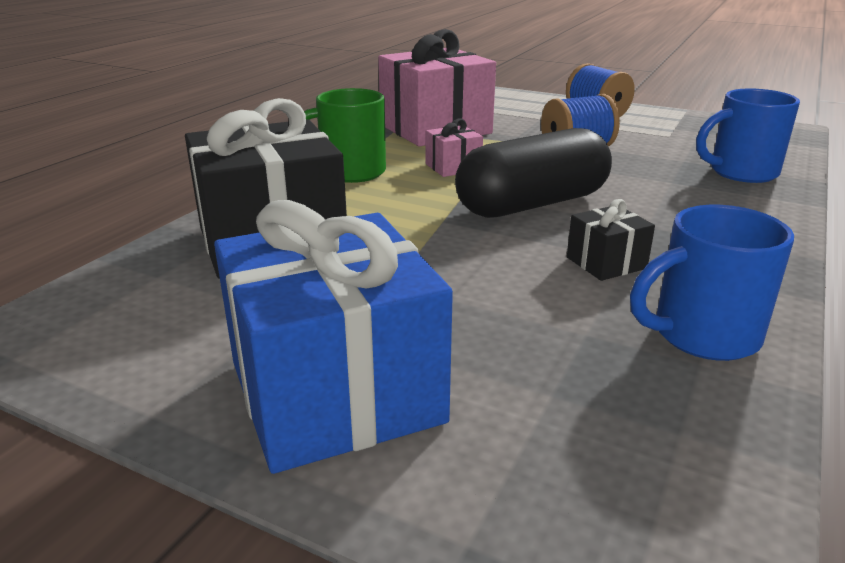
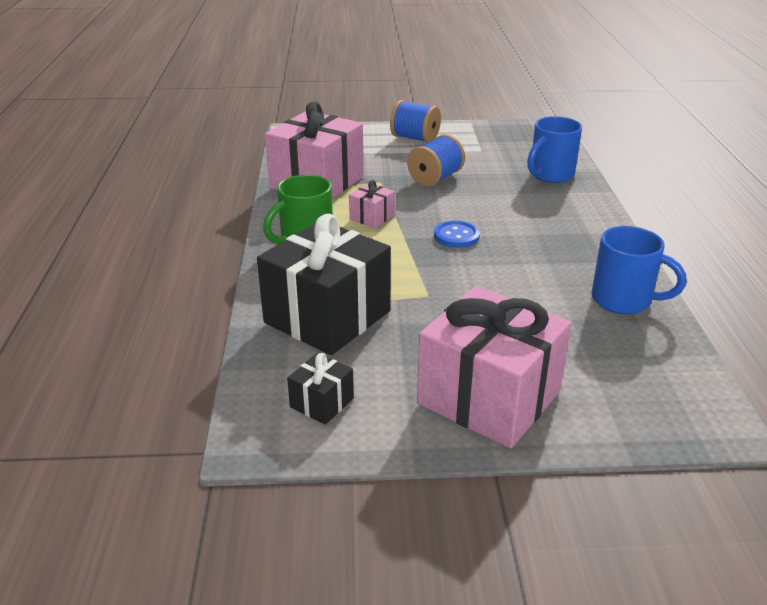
camera: 30 degrees left, 5 degrees up
blue gift [214,200,453,474] -> pink gift [417,286,571,448]
black capsule [455,128,612,218] -> blue button [434,220,480,248]
black gift [567,199,655,281] -> black gift moved to [287,353,354,425]
blue mug [630,205,794,361] -> blue mug turned 105 degrees counterclockwise [591,226,686,314]

